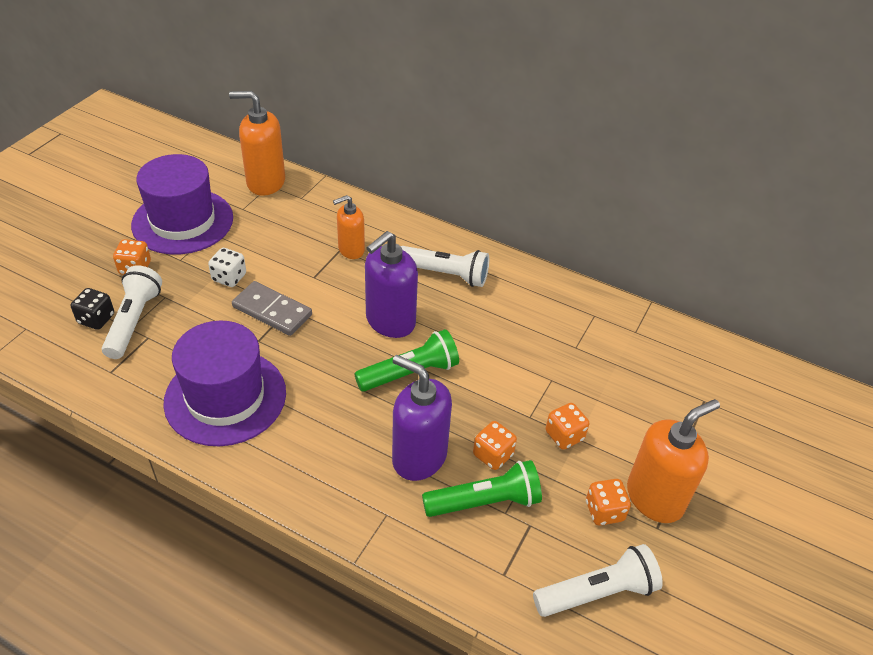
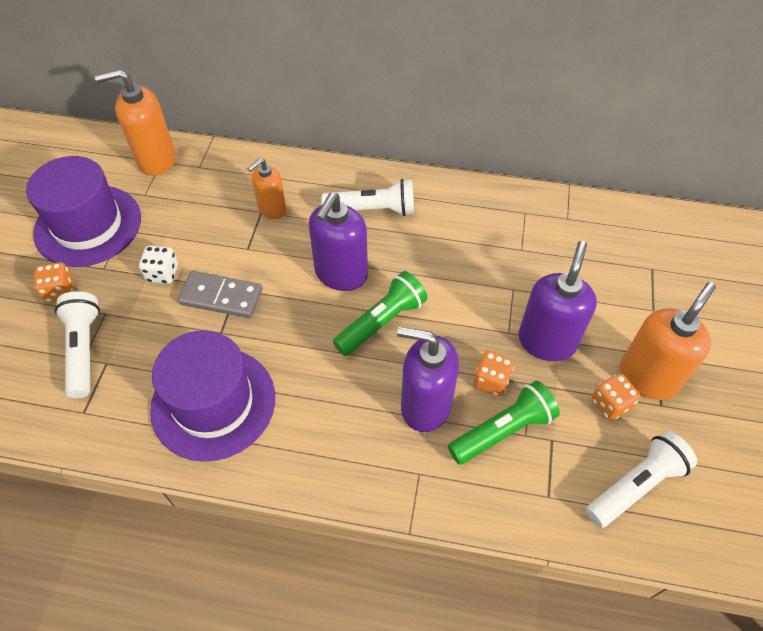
camera: 15 degrees left, 10 degrees up
black dice [71,288,114,330] -> none
orange dice [546,403,589,450] -> purple soap dispenser [518,241,597,361]

